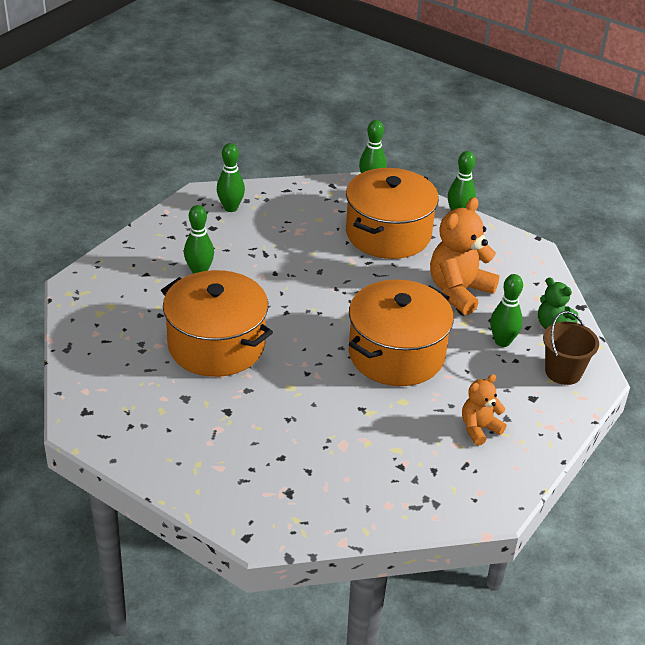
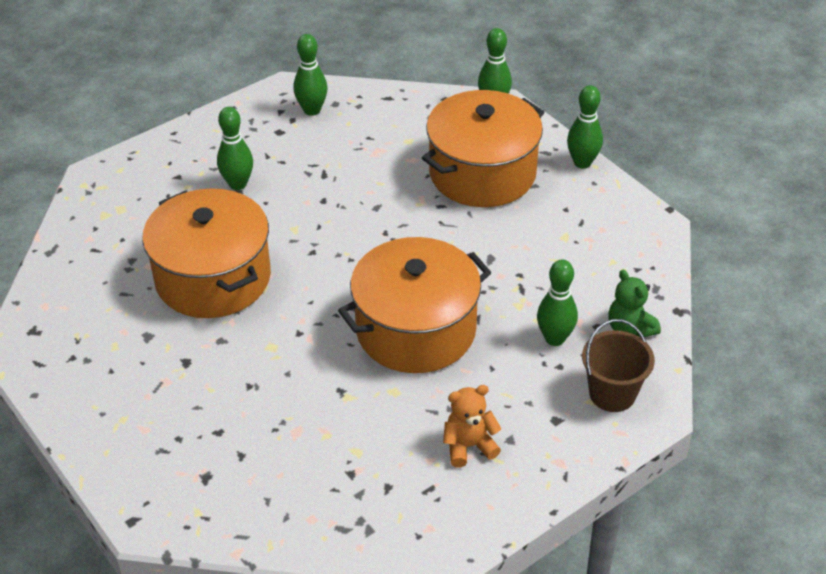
camera: 20 degrees right, 5 degrees up
orange teddy bear [430,197,500,315] -> none

